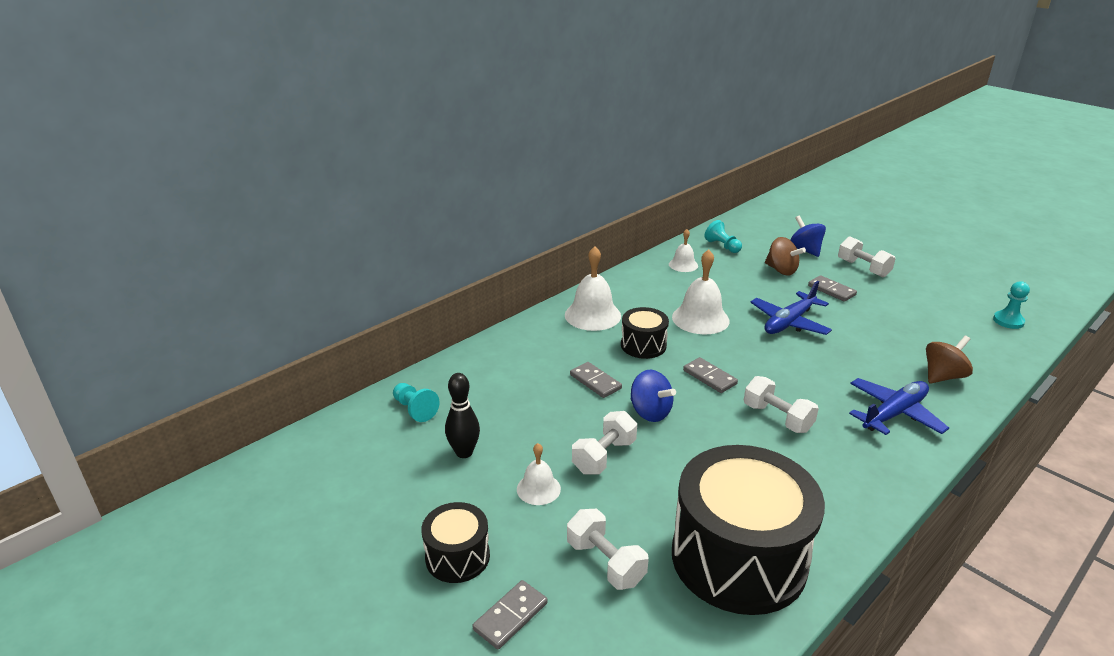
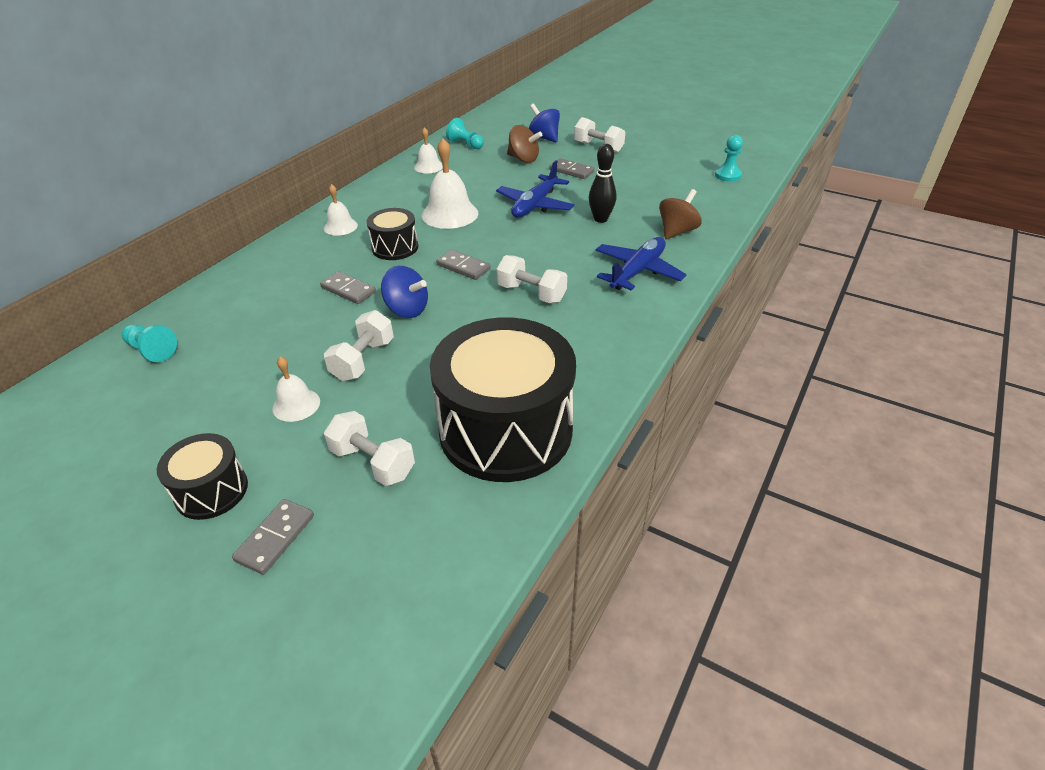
camera: 15 degrees left, 10 degrees up
black bowling pin [445,373,480,458] -> black bowling pin moved to [589,144,616,223]
white bell [565,246,621,331] -> white bell [324,184,358,236], size x0.58

